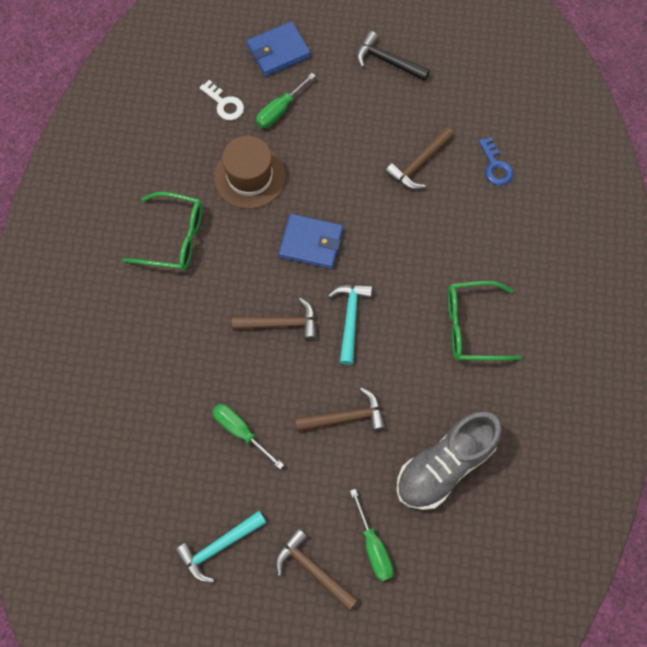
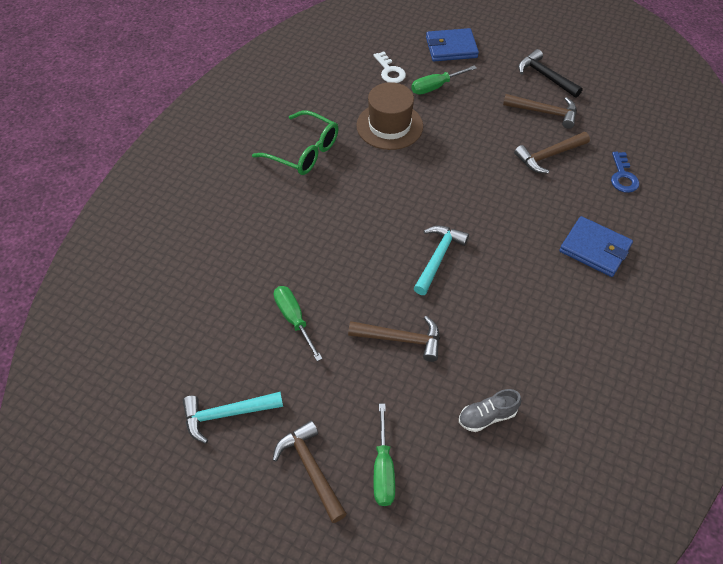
camera: 20 degrees right, 15 degrees down
brown hammer [232,298,317,340] -> brown hammer moved to [503,94,577,129]
blue wallet [278,214,343,269] -> blue wallet moved to [559,216,633,277]
grey shoe [397,412,502,510] -> grey shoe [459,389,521,432], size x0.48
green glasses [448,281,522,360] -> none

